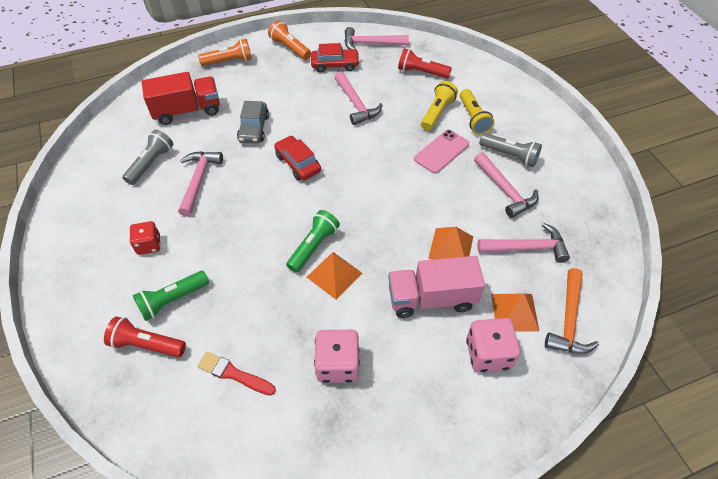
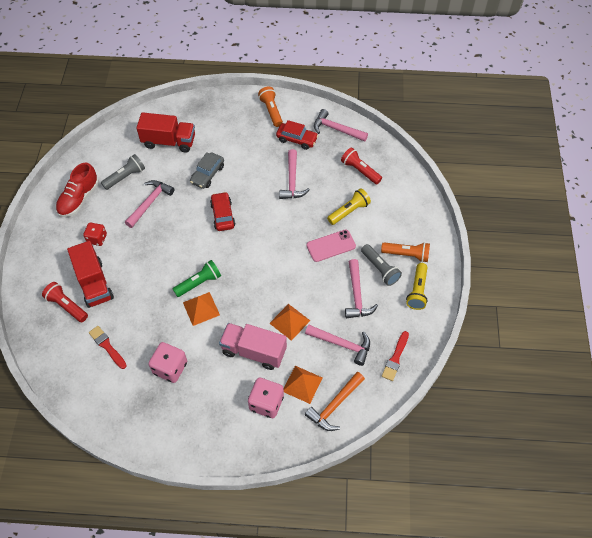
camera: 25 degrees right, 5 degrees up
green flashlight [133,271,209,321] -> red truck [67,241,114,308]
orange flashlight [198,39,252,66] -> orange flashlight moved to [381,242,430,262]
yellow flashlight [460,89,494,135] -> yellow flashlight moved to [406,263,428,310]
none -> red shoe [56,162,99,217]
none -> red brush [382,331,409,381]

